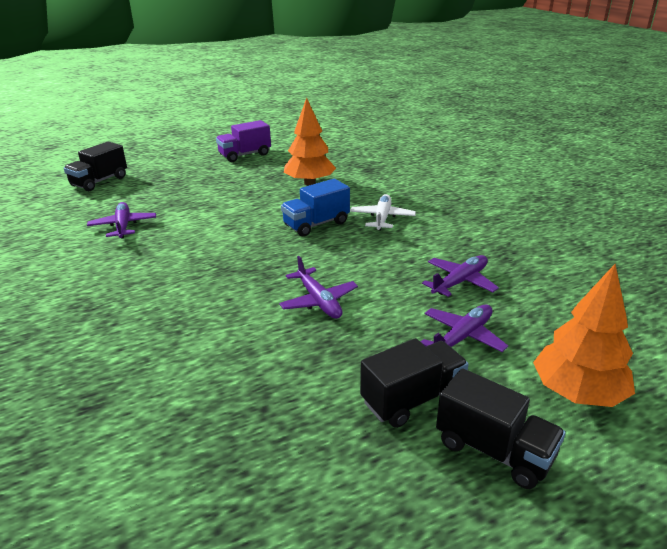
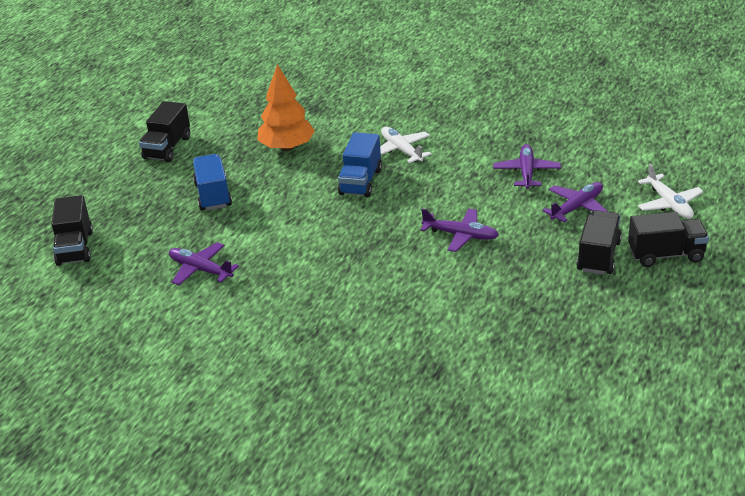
camera: 40 degrees left, 5 degrees up
purple truck [216,120,271,162] -> black truck [139,101,190,162]
purple plane [421,305,508,352] -> purple plane turned 45 degrees clockwise [542,182,608,222]
orange tree [533,264,635,407] -> white plane [638,164,704,219]
none -> blue truck [193,154,232,211]

